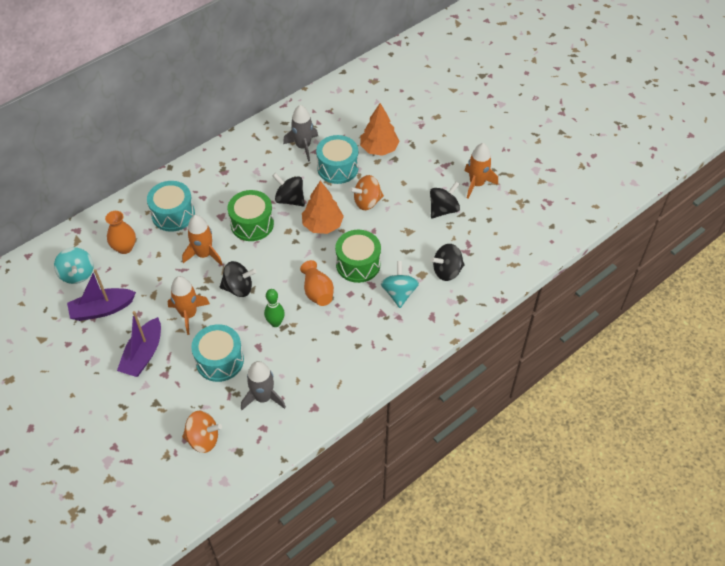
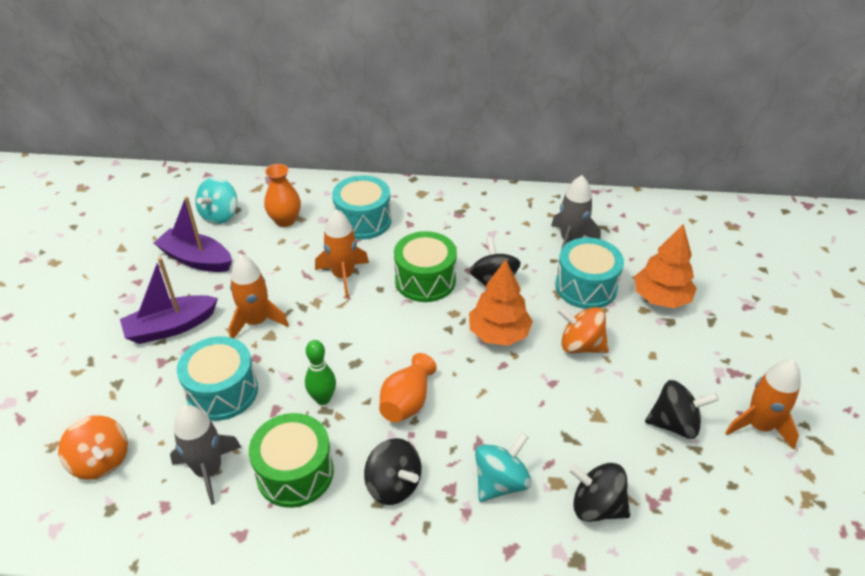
camera: 45 degrees right, 10 degrees down
black spinning top [220,261,256,297] -> black spinning top moved to [364,438,421,505]
green drum [335,230,381,283] -> green drum moved to [249,413,334,508]

